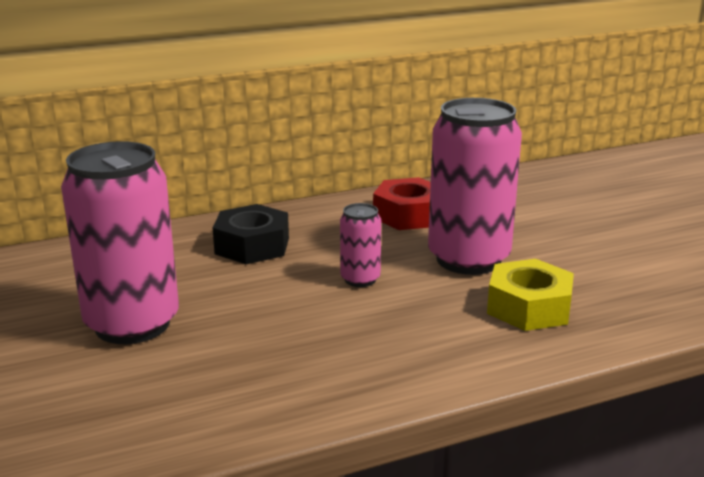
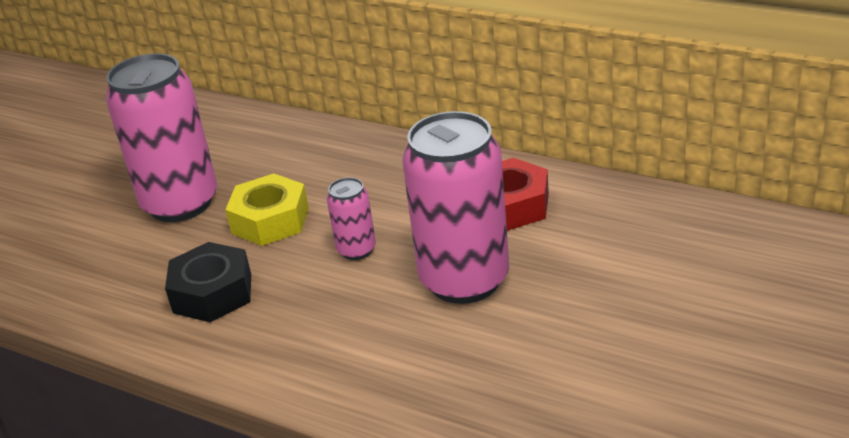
camera: 55 degrees right, 10 degrees up
black nut [213,204,289,264] -> black nut moved to [165,242,251,322]
yellow nut [487,259,574,331] -> yellow nut moved to [225,173,309,246]

